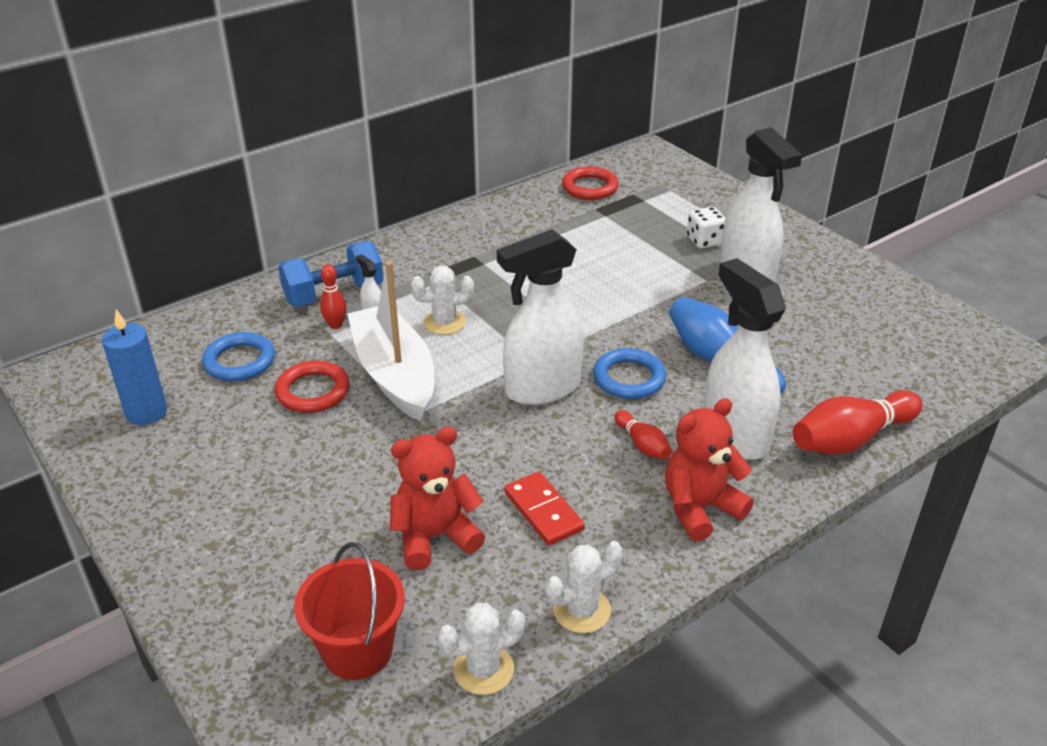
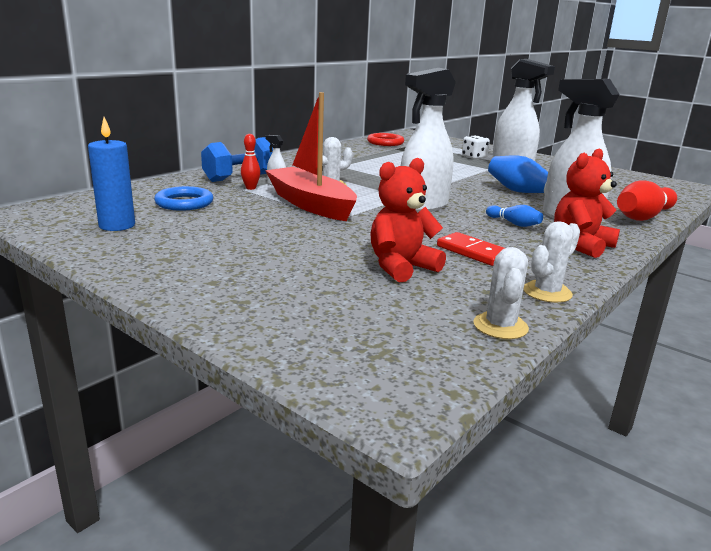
camera: 15 degrees left, 15 degrees down
red ring [275,361,350,413] -> none
red bucket [294,542,405,680] -> none
white boat [347,261,434,421] -> red boat [265,92,357,221]
white cactus [437,603,525,695] -> white cactus turned 45 degrees counterclockwise [473,247,529,339]
blue ring [593,348,666,399] -> none
red bowling pin [615,410,672,460] -> blue bowling pin [486,205,543,227]

